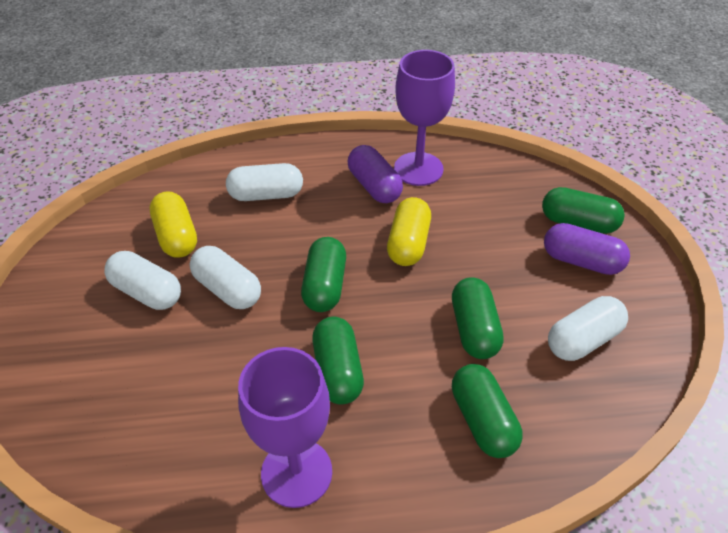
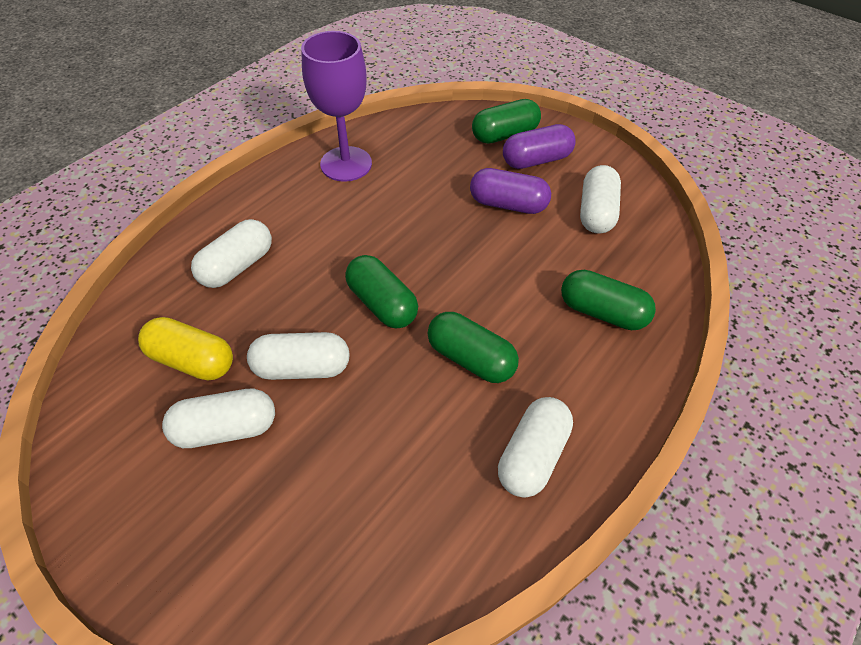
camera: 45 degrees left, 5 degrees up
purple goblet [238,347,332,508] -> white capsule [498,397,573,498]
purple capsule [348,145,403,203] -> purple capsule moved to [470,168,551,214]
yellow capsule [387,197,431,266] -> none
green capsule [452,277,504,359] -> none

